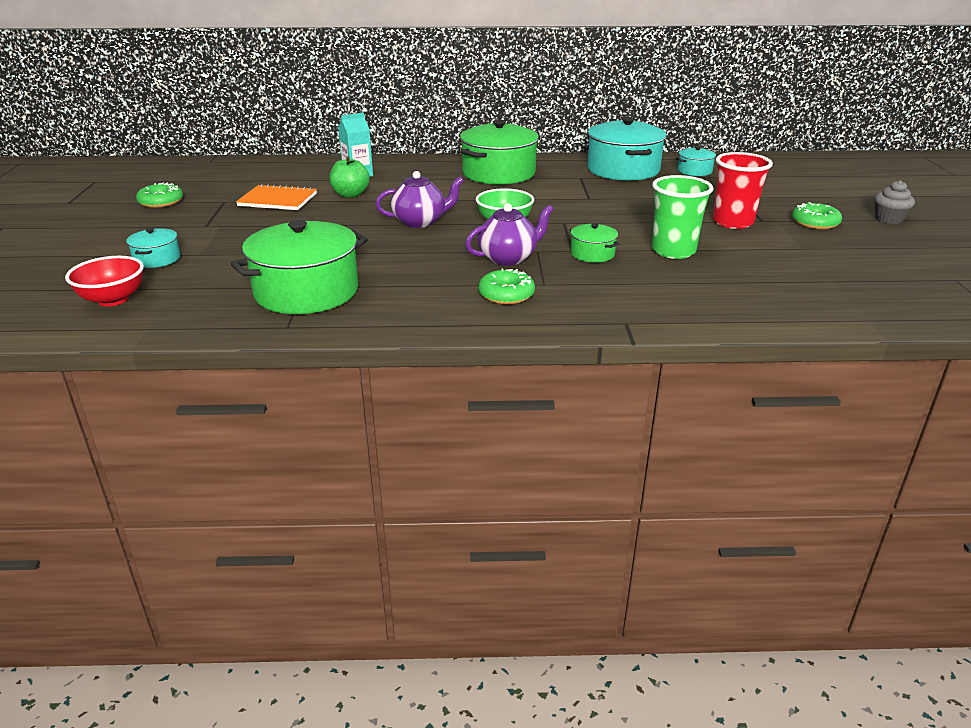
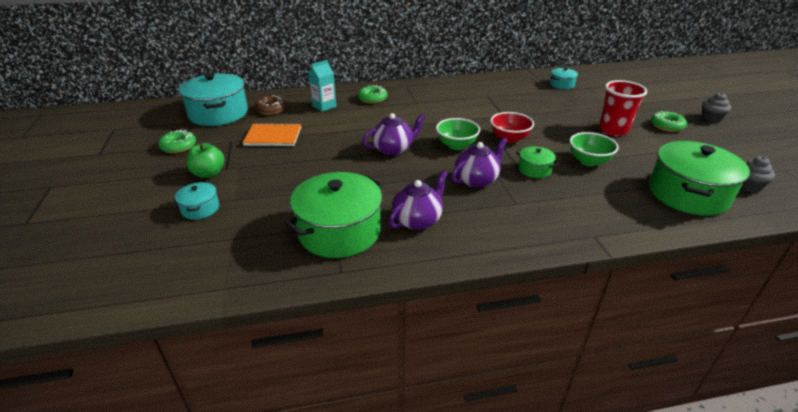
camera: 10 degrees left, 5 degrees up
red bowl [65,256,144,307] -> red bowl moved to [490,112,534,143]
green apple [330,156,370,198] -> green apple moved to [186,143,225,178]
green pot [460,120,539,185] -> green pot moved to [649,141,750,216]
green donut [478,268,535,305] -> green donut moved to [358,85,387,104]
turquoise pot [587,117,667,181] -> turquoise pot moved to [179,73,248,126]
green cup [652,175,713,259] -> green bowl [570,132,619,166]
none -> brown donut [255,95,286,115]
none -> purple teapot [389,170,448,230]
none -> grey cupcake [741,156,775,193]

